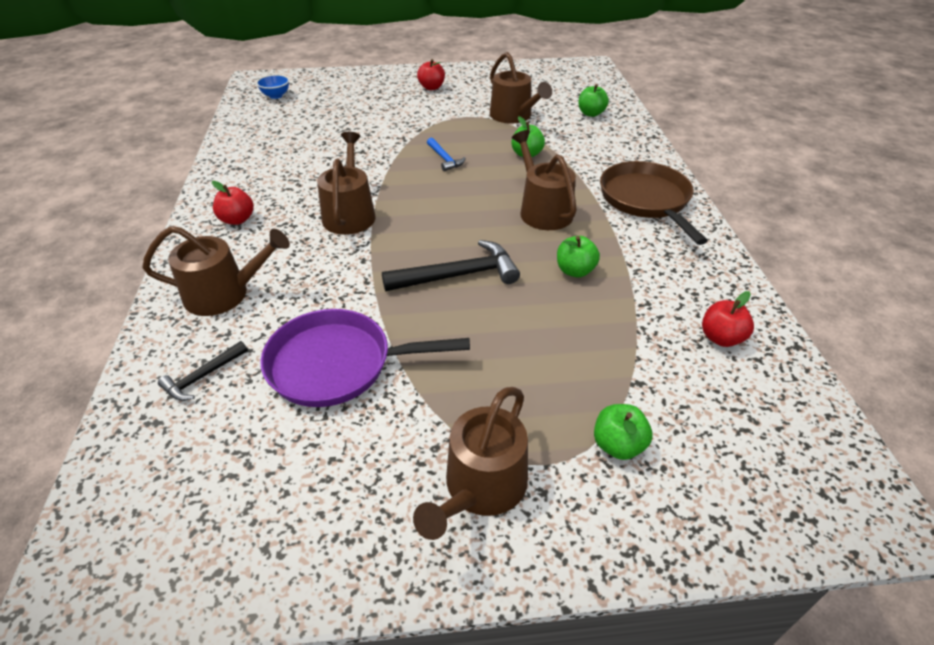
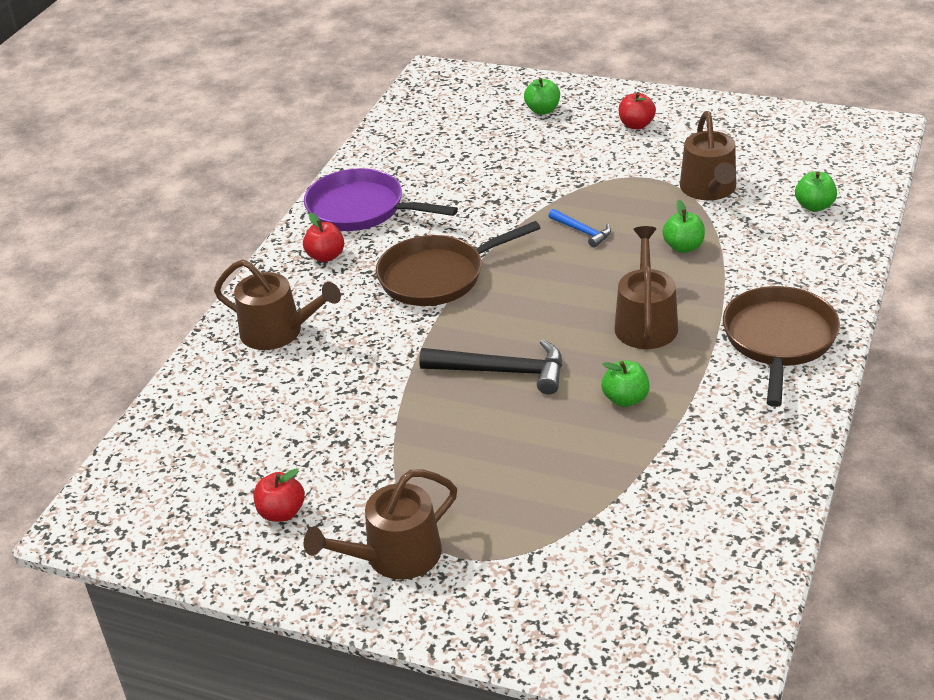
camera: 30 degrees right, 5 degrees down
black hammer [158,341,248,401] -> none
blue bowl [256,75,289,99] -> none
purple pan [260,309,470,407] -> purple pan moved to [304,168,458,231]
brown watering can [317,132,375,235] -> brown pan [376,221,540,306]
blue hammer [427,137,466,171] -> blue hammer turned 45 degrees counterclockwise [549,209,611,247]
green apple [594,404,653,460] -> green apple moved to [524,78,560,115]
red apple [702,291,754,347] -> red apple moved to [254,468,305,522]

